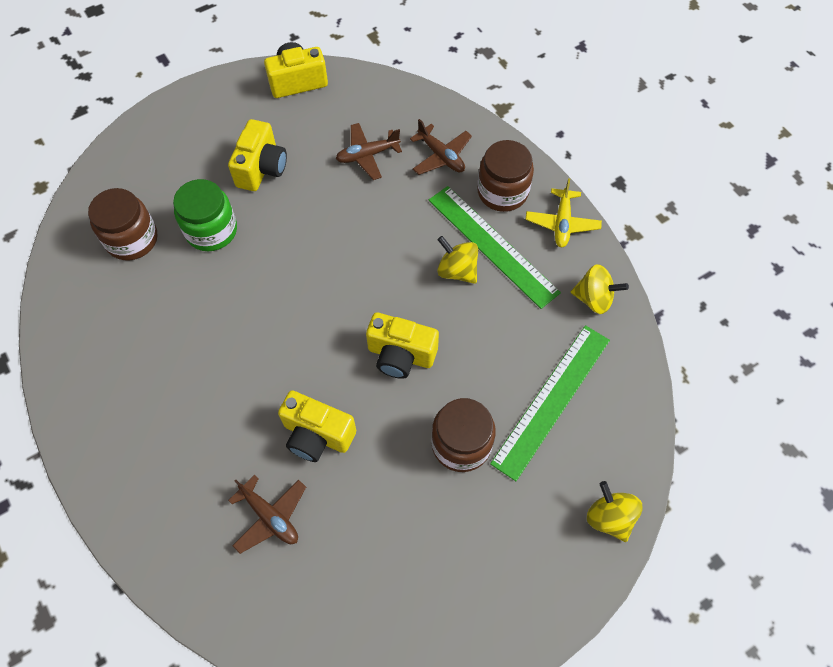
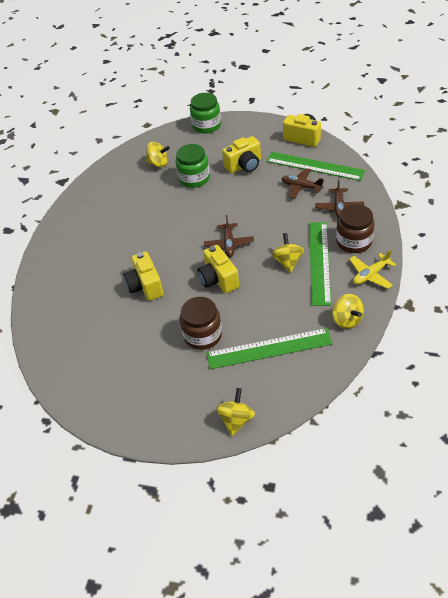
camera: 50 degrees right, 15 degrees down
brown jar [88,188,158,260] -> yellow spinning top [146,142,170,167]
brown plane [228,475,306,554] -> brown plane moved to [204,215,254,257]
none -> green jar [190,93,221,134]
none -> green ruler [266,152,365,181]

